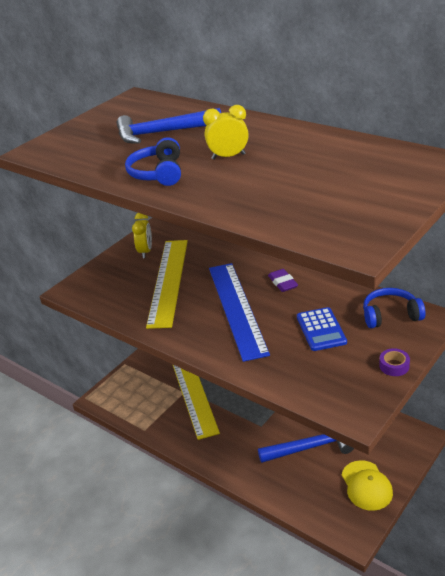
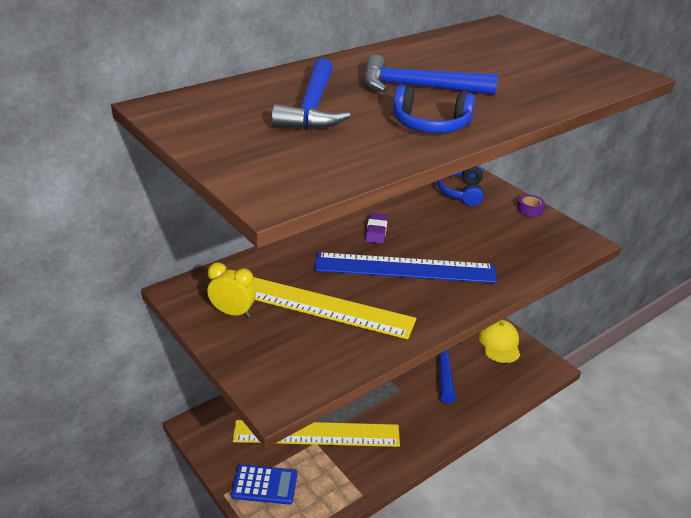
camera: 80 degrees left, 0 degrees up
yellow clock [203,105,249,159] -> blue hammer [364,55,498,95]
purple eraser [268,269,298,292] -> purple eraser turned 75 degrees counterclockwise [366,213,388,244]
blue calculator [297,307,347,351] -> blue calculator moved to [231,464,297,504]
yellow cap [342,460,393,511] -> yellow cap turned 90 degrees counterclockwise [478,320,520,363]

